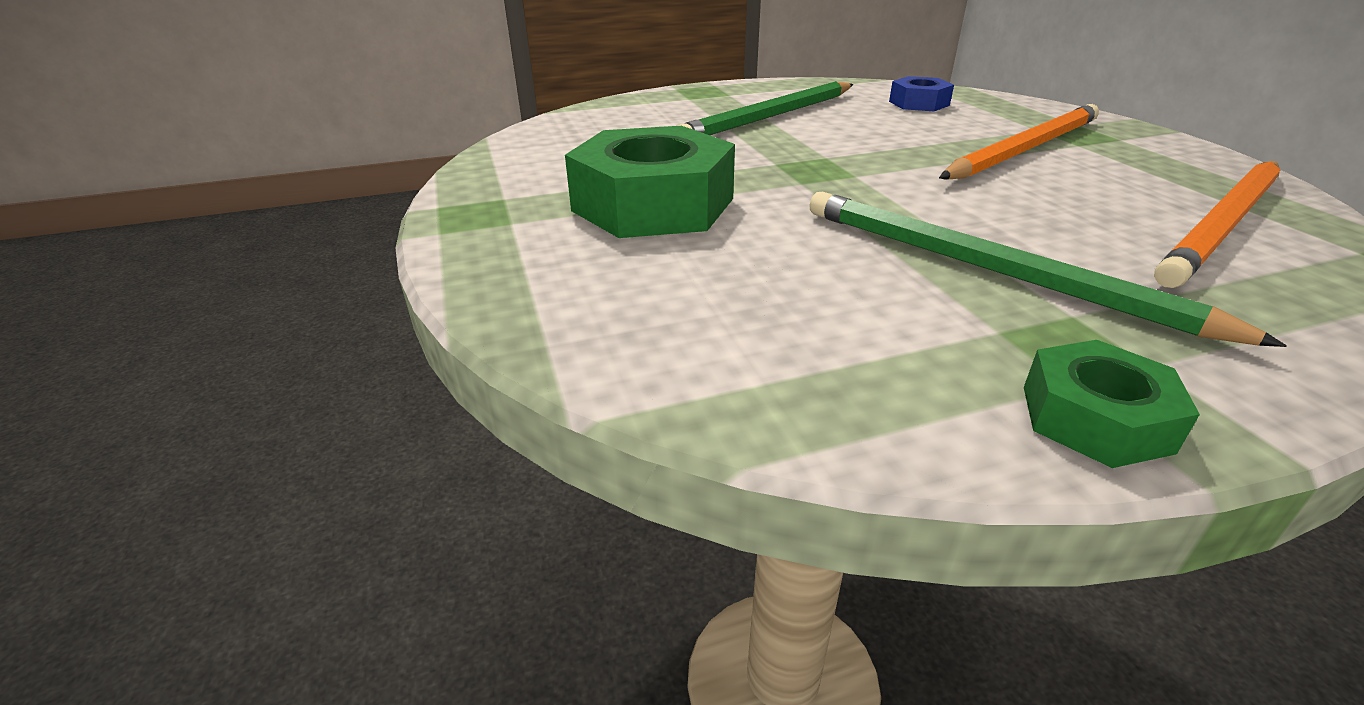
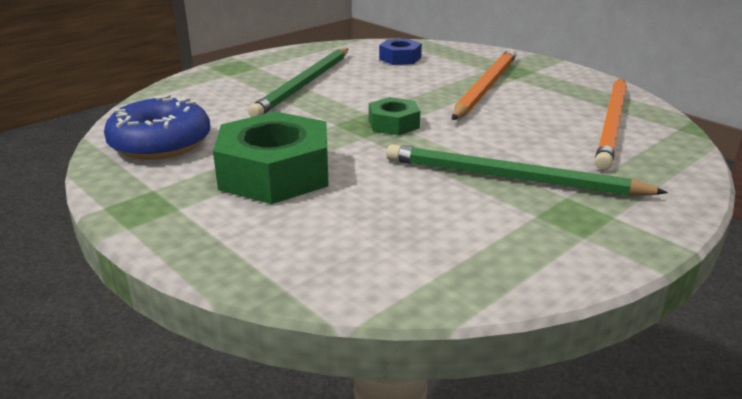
camera: 25 degrees left, 5 degrees down
green nut [1024,340,1200,468] -> green nut moved to [369,97,420,135]
none -> blue donut [104,94,210,160]

